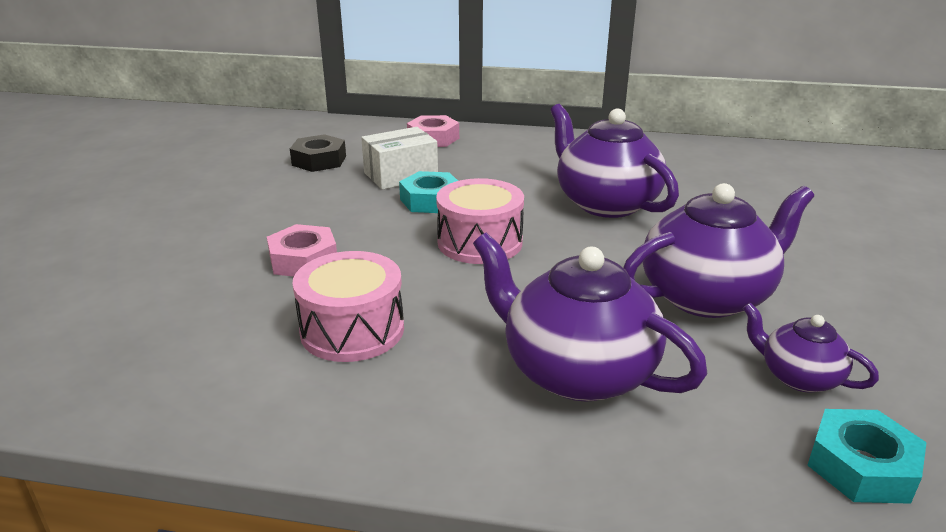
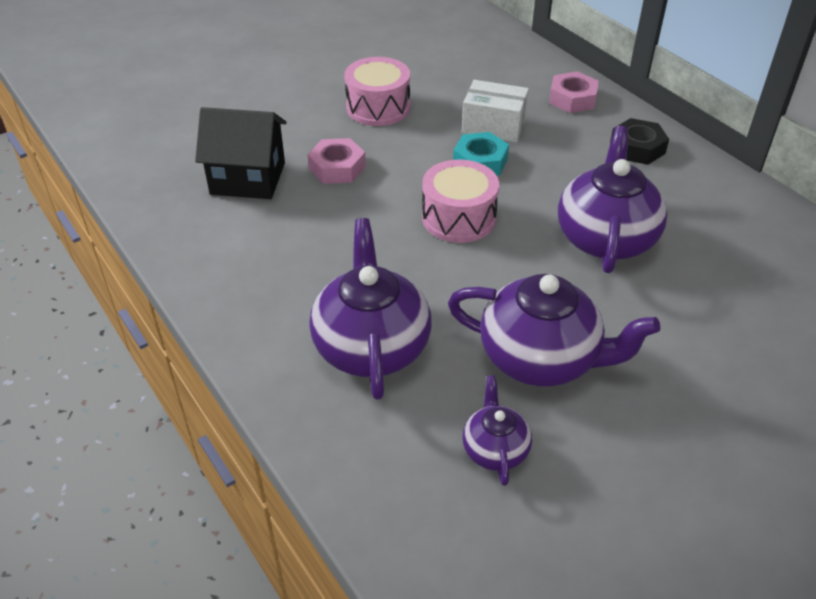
camera: 45 degrees right, 15 degrees up
black nut [290,134,346,172] -> black nut moved to [610,118,669,165]
pink drum [292,251,404,362] -> pink drum moved to [344,57,410,126]
turquoise nut [807,409,927,504] -> none
none -> black house [195,107,286,199]

